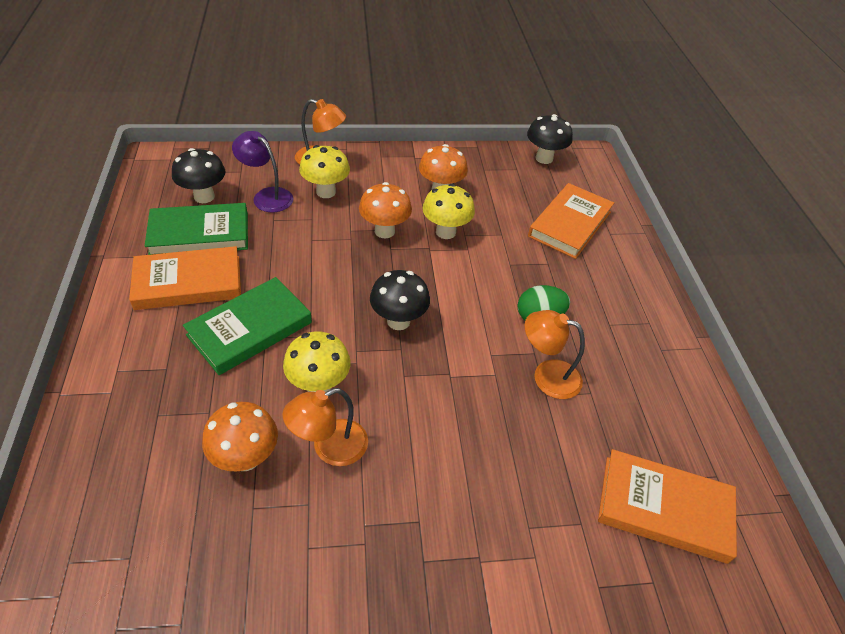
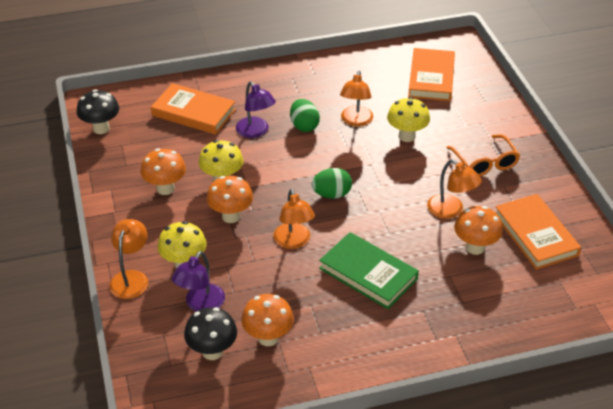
camera: 95 degrees left, 5 degrees down
orange book [129,246,241,310] -> orange book moved to [495,194,581,270]
green book [145,203,248,255] -> orange mushroom [241,294,294,346]
yellow mushroom [283,331,351,392] -> yellow mushroom moved to [387,97,430,142]
black mushroom [370,270,430,330] -> green egg [311,168,352,199]
none -> purple lamp [236,82,276,138]
none -> orange lamp [273,189,315,249]
none -> orange glasses [447,134,520,177]

